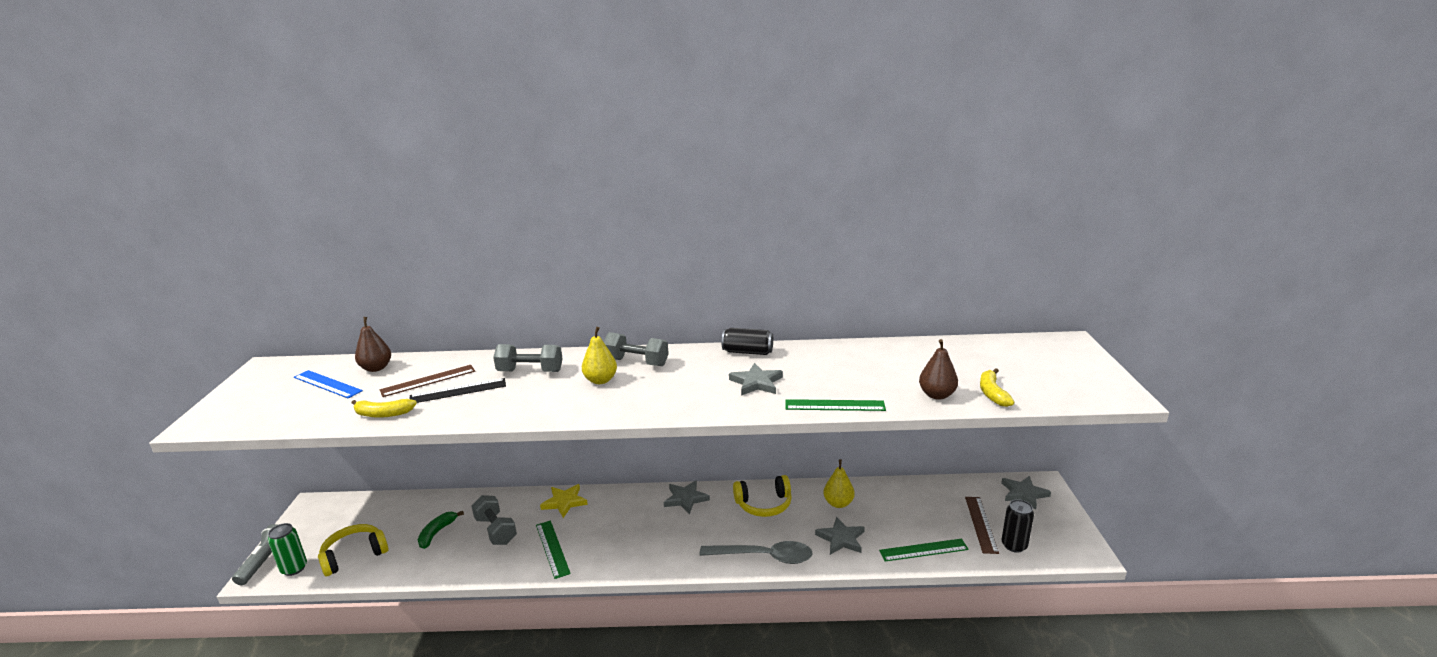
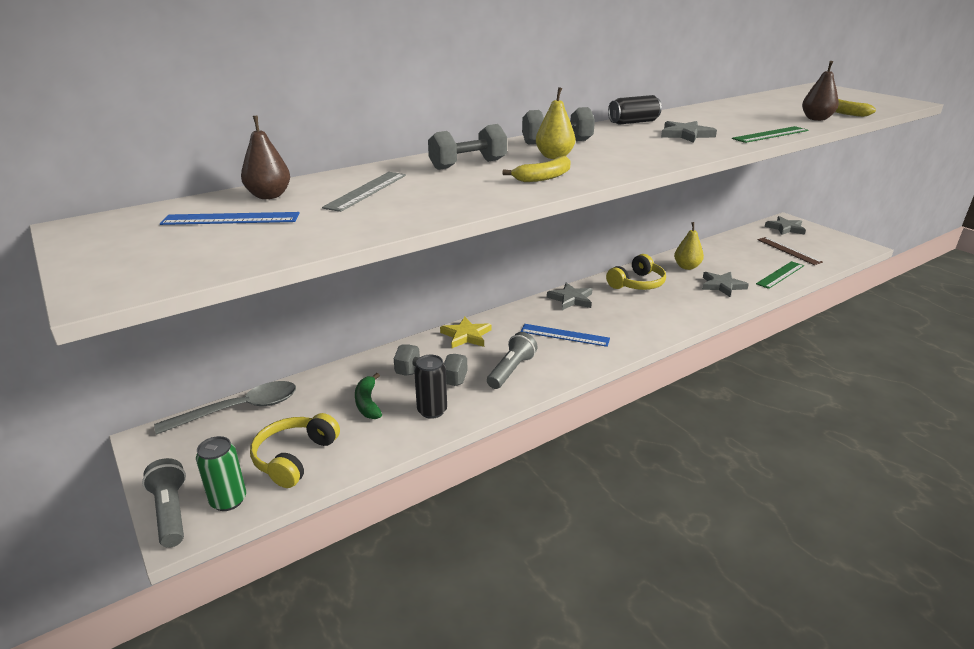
camera: 35 degrees left, 5 degrees up
yellow banana [351,399,417,418] -> yellow banana moved to [503,156,571,182]
brown ruler [380,365,475,397] -> grey ruler [322,172,406,212]
black ruler [410,378,506,403] -> none
green ruler [536,521,571,579] -> grey flashlight [487,332,538,389]
grey spoon [700,541,813,564] -> grey spoon moved to [154,381,296,435]
black can [1001,499,1034,553] -> black can moved to [414,355,447,419]
none -> blue ruler [520,324,610,347]

